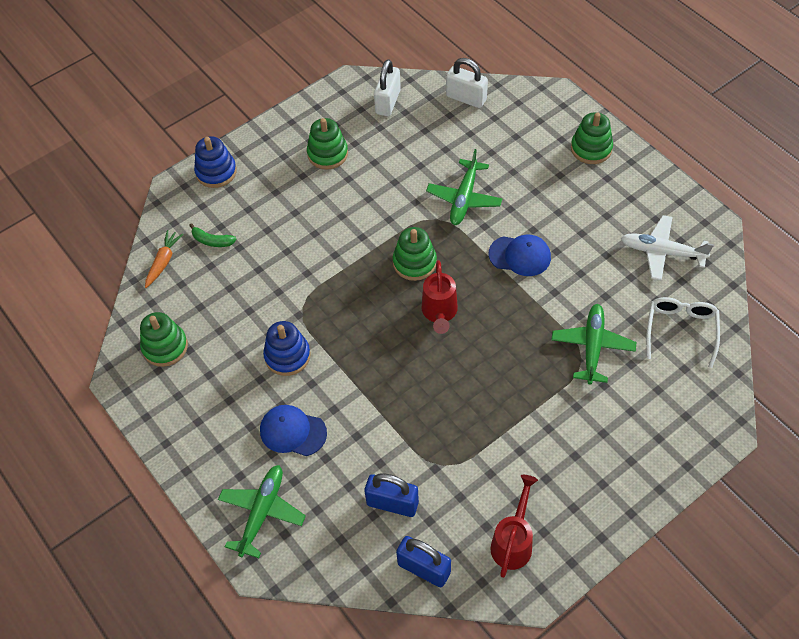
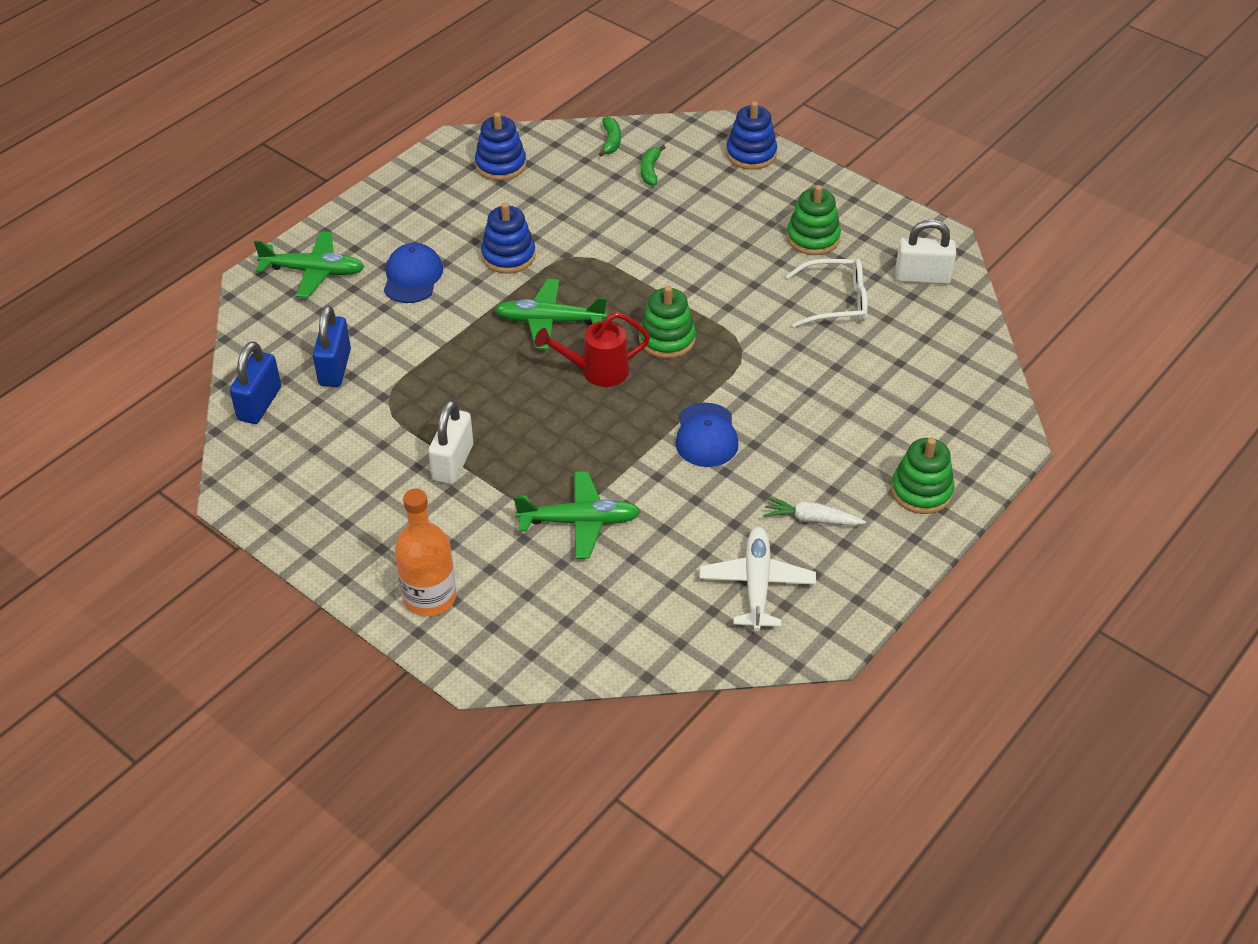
camera: 75 degrees right, 10 degrees down
green stacking toy [140,312,188,367] -> blue stacking toy [475,112,526,181]
orange carrot [145,230,183,288] -> green banana [599,117,621,157]
green plane [426,149,503,225] -> green plane moved to [495,279,607,349]
white padlock [446,58,488,108] -> white padlock moved to [428,400,473,485]
red watering can [490,475,538,578] -> none
white glasses [646,297,720,368] -> white glasses moved to [786,259,868,328]
none -> orange bottle [395,489,456,616]
none -> white carrot [763,497,866,526]

